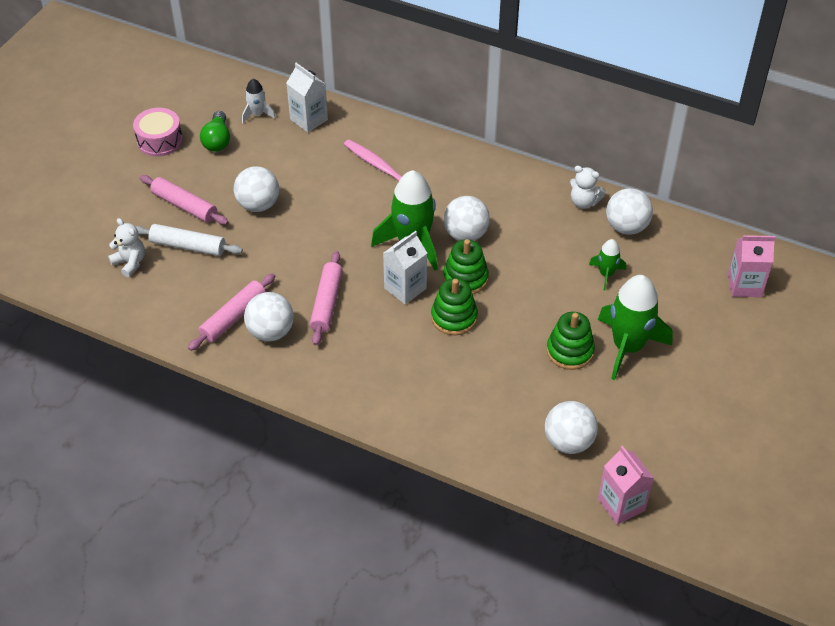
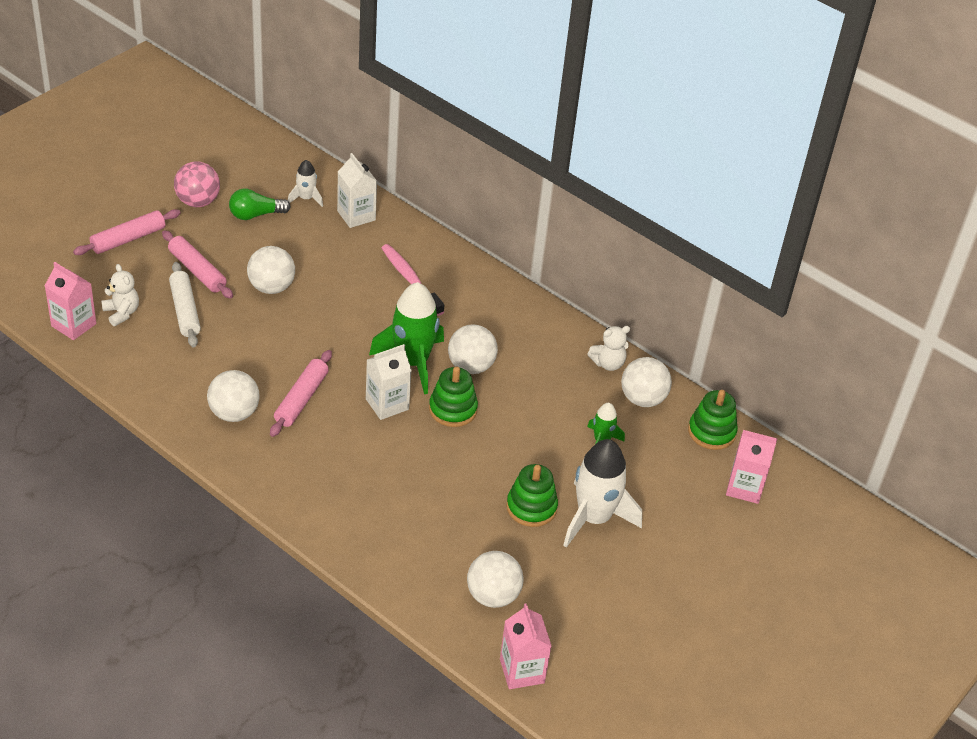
camera: 10 degrees right, 5 degrees down
pink drum [133,108,183,157] -> pink ball [174,161,220,207]
white rolling pin [135,224,243,256] -> white rolling pin turned 45 degrees clockwise [169,262,201,348]
pink rolling pin [188,273,275,351] -> pink rolling pin moved to [73,209,181,255]
green light bulb [200,111,230,152] -> green light bulb turned 60 degrees clockwise [229,189,291,220]
green stacking toy [431,278,478,335] -> green stacking toy moved to [688,390,738,450]
white teddy bear [570,166,606,209] -> white teddy bear turned 60 degrees counterclockwise [587,326,630,371]
green rocket [598,275,673,380] -> white rocket [563,439,642,548]
none -> pink carton [45,262,96,340]

